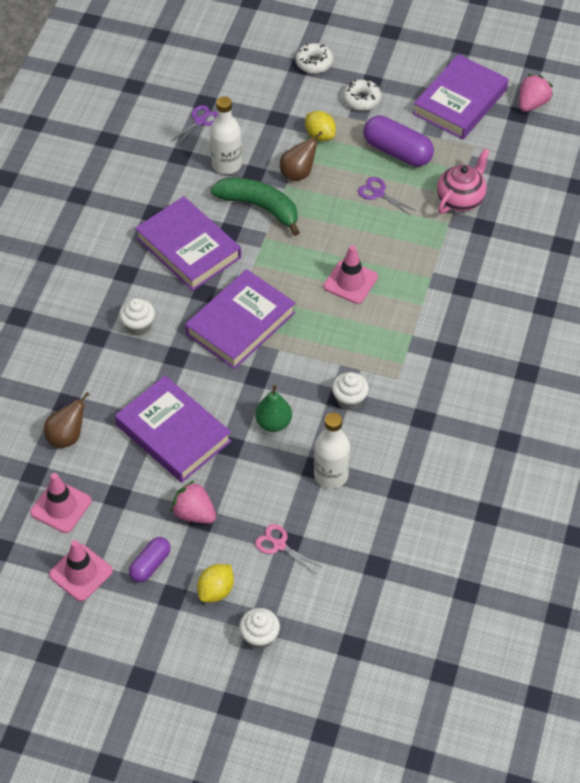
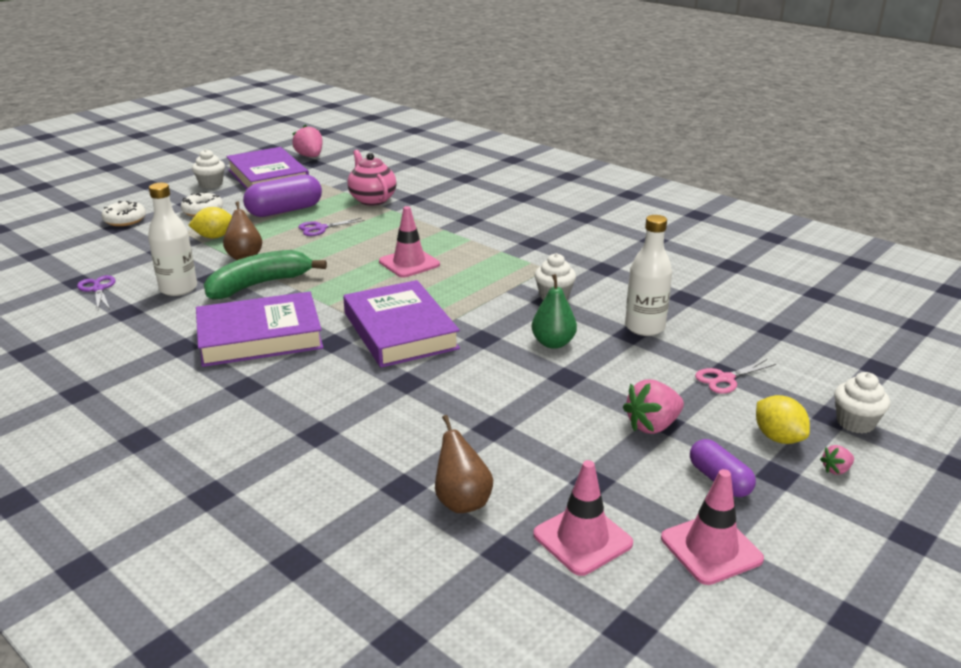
camera: 65 degrees left, 25 degrees down
purple book [115,376,231,483] -> none
white cupcake [119,298,155,336] -> white cupcake moved to [192,149,225,189]
none -> pink strawberry [820,445,854,475]

